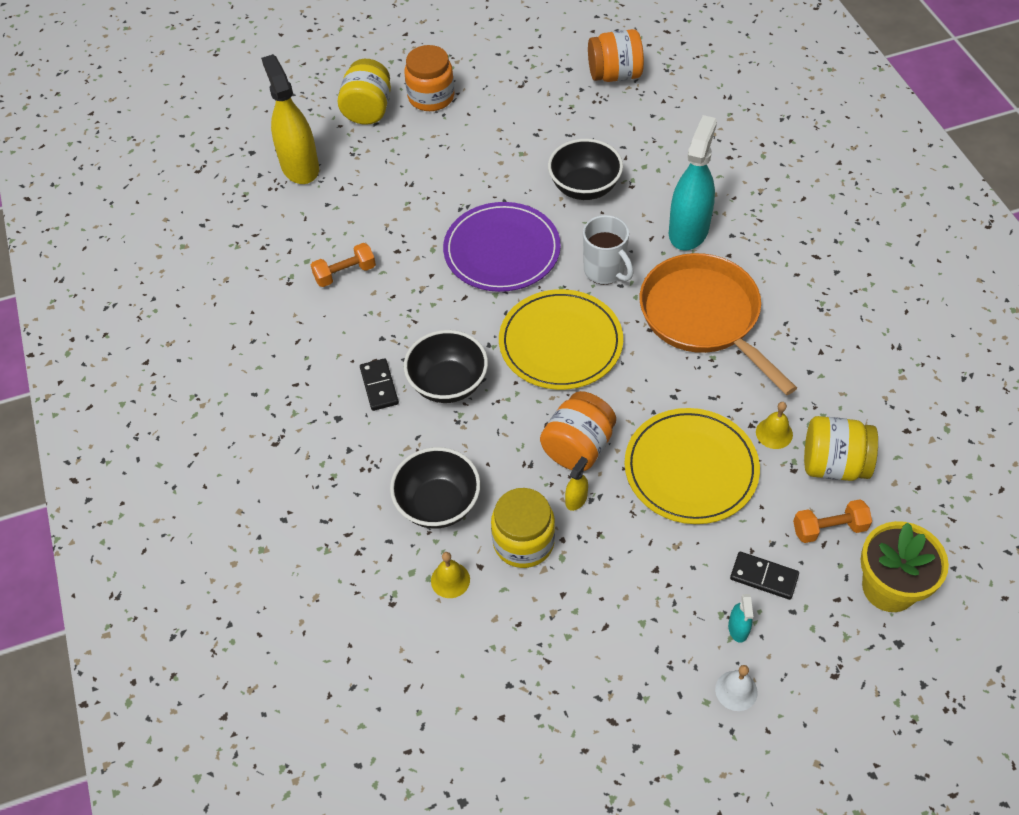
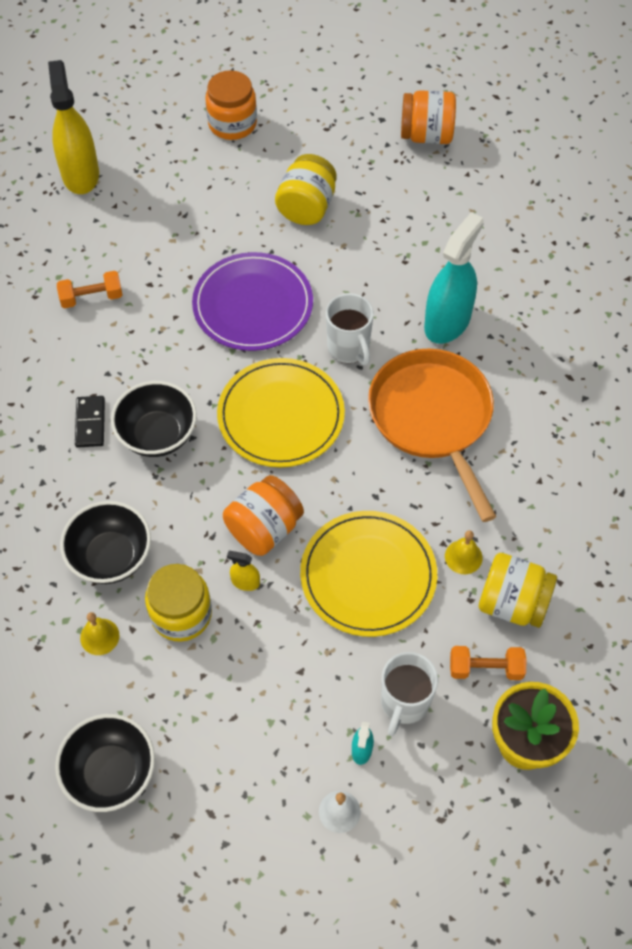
camera: 10 degrees right, 5 degrees up
yellow jar [337,59,391,125] -> yellow jar moved to [275,154,337,225]
black bowl [548,139,623,200] -> black bowl moved to [55,714,155,812]
yellow spray bottle [565,456,588,511] -> yellow spray bottle turned 120 degrees counterclockwise [227,551,260,591]
black domino [730,552,799,600] -> white mug [381,652,438,736]

